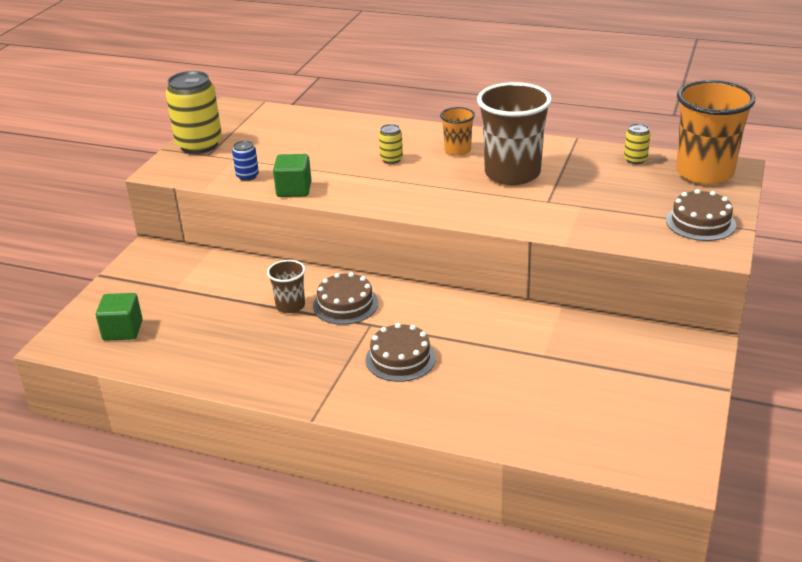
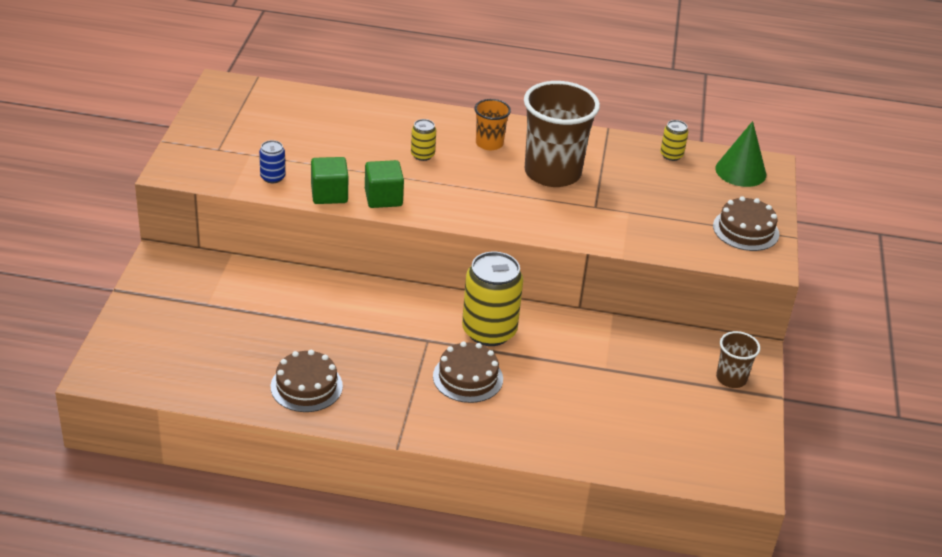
camera: 15 degrees left, 5 degrees up
green cube [96,293,143,341] -> green cube moved to [365,160,404,208]
yellow can [166,71,222,154] -> yellow can moved to [462,252,524,346]
brown cup [267,260,305,313] -> brown cup moved to [716,331,760,388]
brown cake [313,272,378,325] -> brown cake moved to [271,350,343,412]
orange cup [676,80,755,185] -> green cone [715,121,766,187]

